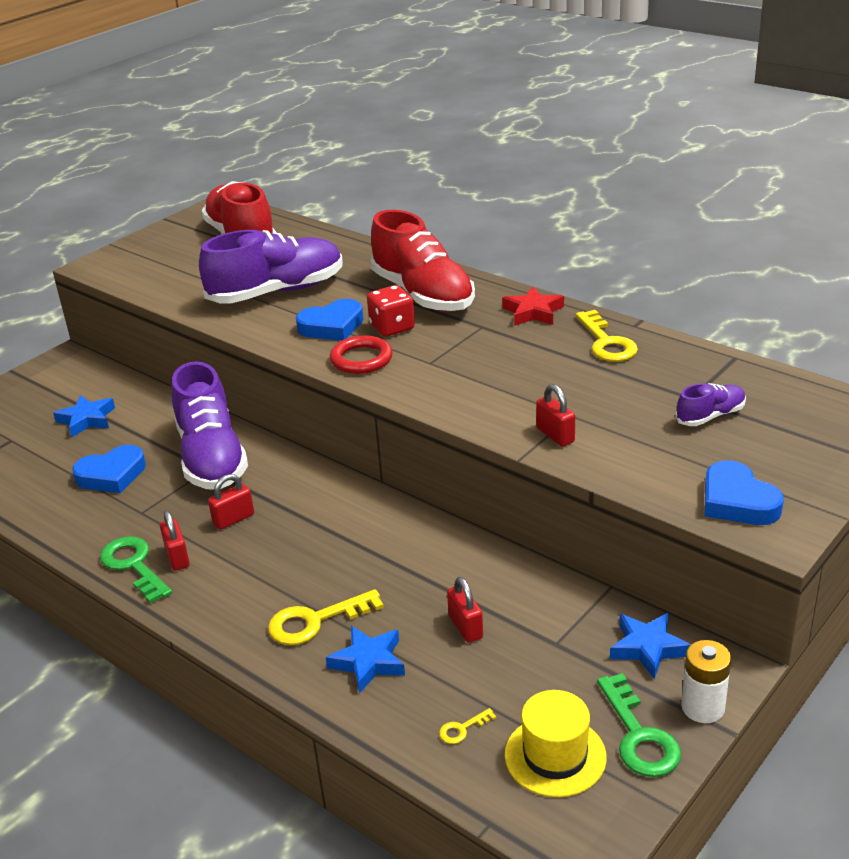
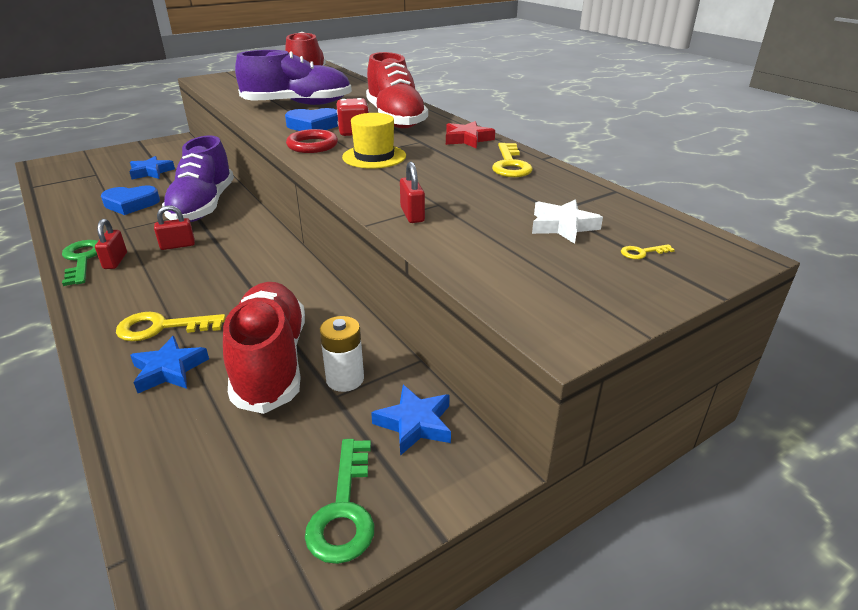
camera: 15 degrees right, 0 degrees up
yellow key [439,708,496,744] -> yellow key moved to [621,244,675,259]
red padlock [447,577,483,643] -> red shoe [223,282,305,414]
yellow hat [505,690,607,797] -> yellow hat moved to [342,113,406,169]
purple shoe [676,383,746,426] -> white star [532,200,603,244]
white battery [681,640,731,723] -> white battery moved to [319,316,364,392]
blue heart [705,460,784,525] -> none

